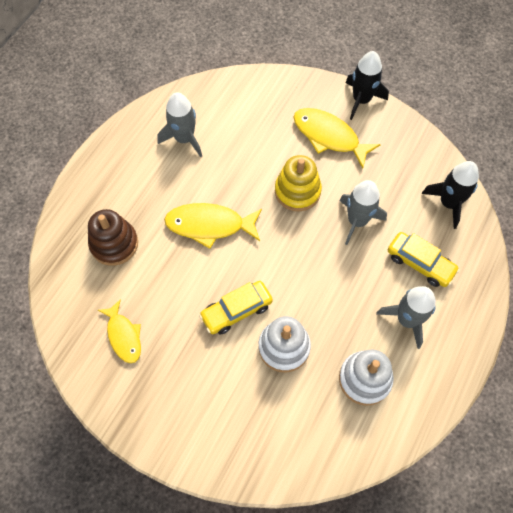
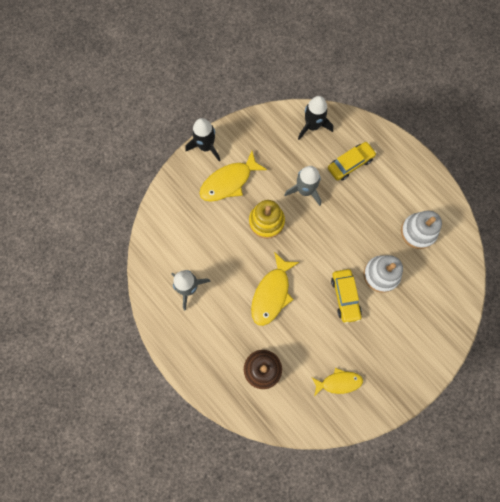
camera: 70 degrees left, 10 degrees up
grey rocket [376,286,436,349] -> none

